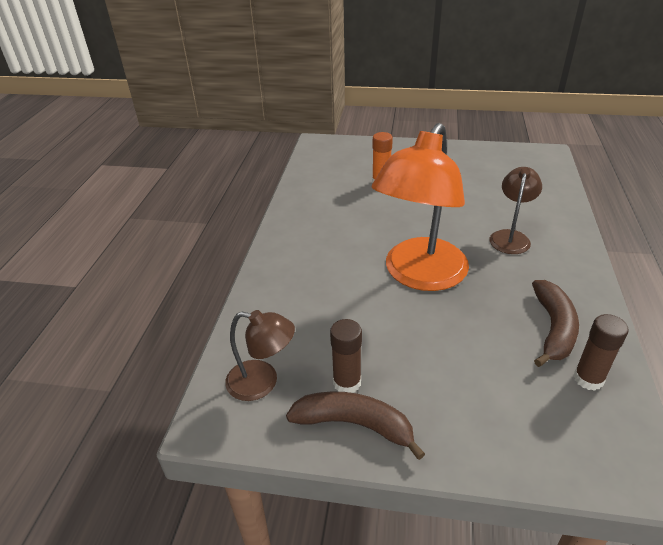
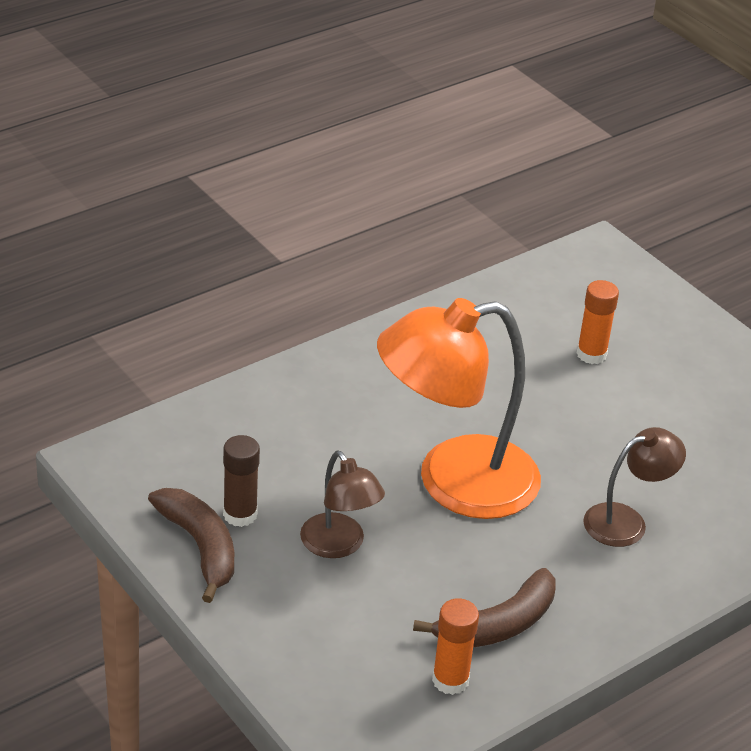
camera: 40 degrees right, 0 degrees up
brown lamp [225,310,295,401] -> brown lamp moved to [300,451,385,558]
brown glue stick [573,314,629,391] -> orange glue stick [432,598,479,695]

